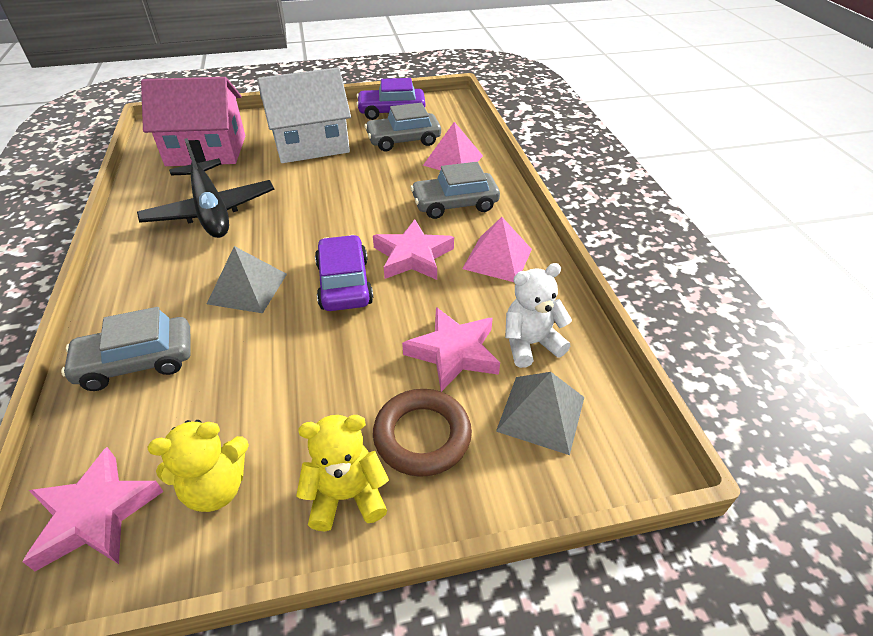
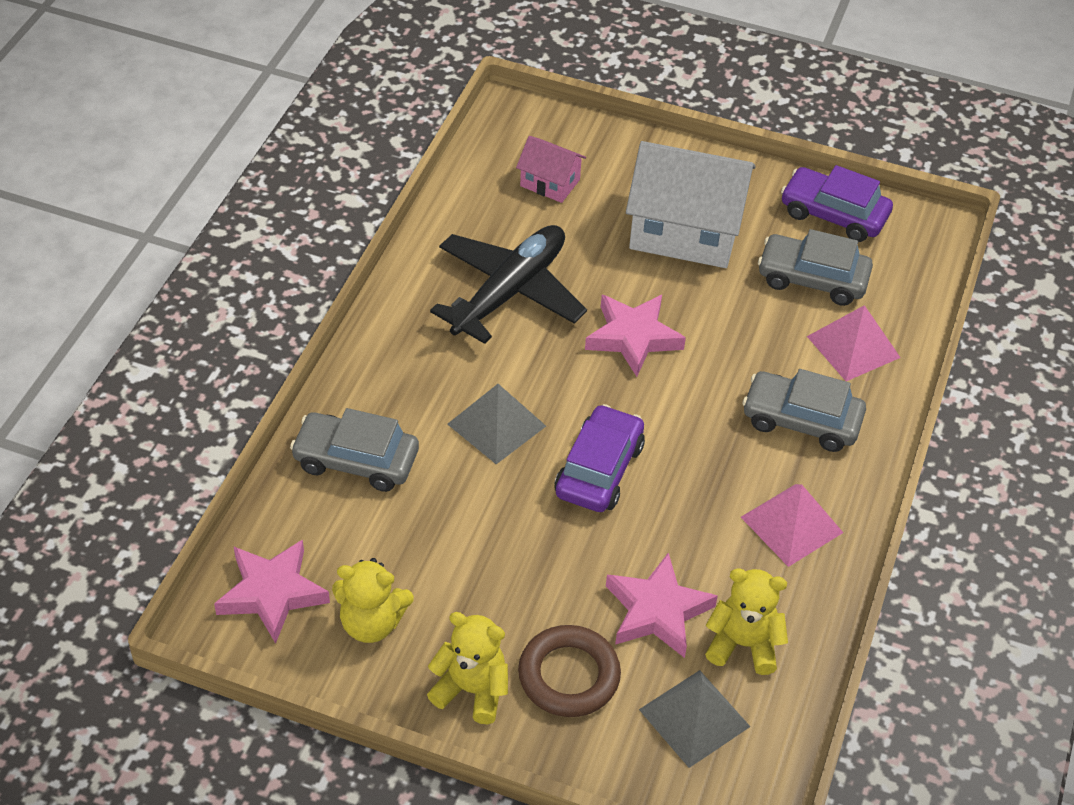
camera: 30 degrees right, 5 degrees up
black plane [137,138,274,238] -> black plane turned 150 degrees counterclockwise [430,225,587,344]
pink house [141,77,245,166] -> pink house [516,136,586,203], size x0.49
pink star [373,219,454,280] -> pink star moved to [585,295,686,377]
white teddy bear [505,263,572,368] -> yellow teddy bear [705,568,788,675]

